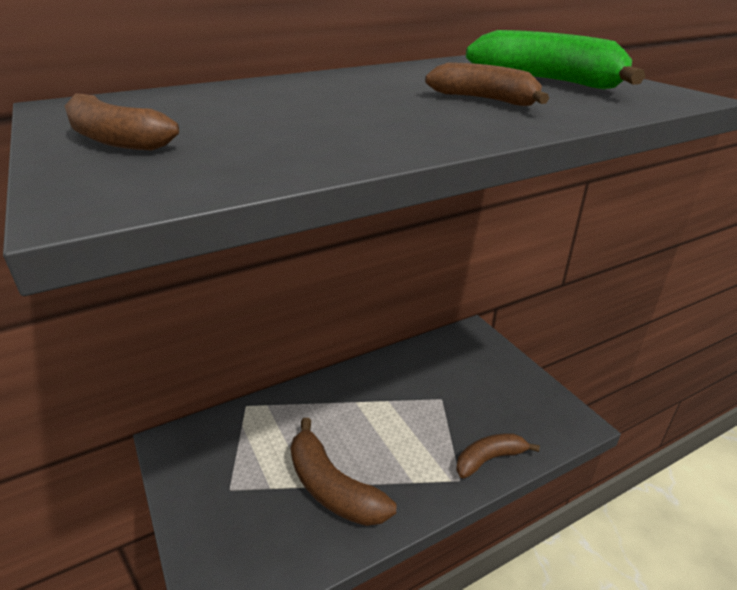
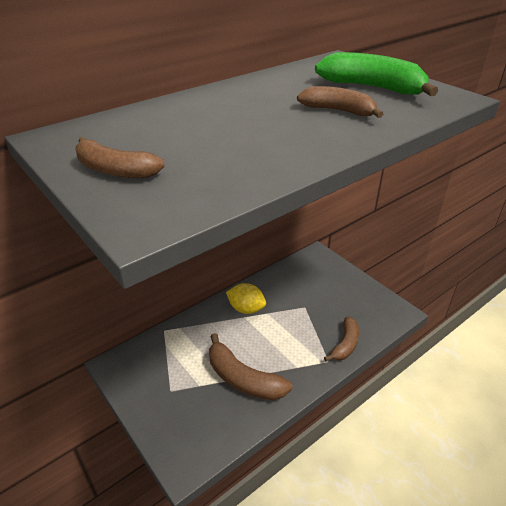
camera: 10 degrees left, 5 degrees up
brown banana [456,433,540,478] -> brown banana turned 150 degrees clockwise [324,317,359,361]
none -> yellow lemon [226,283,266,314]

